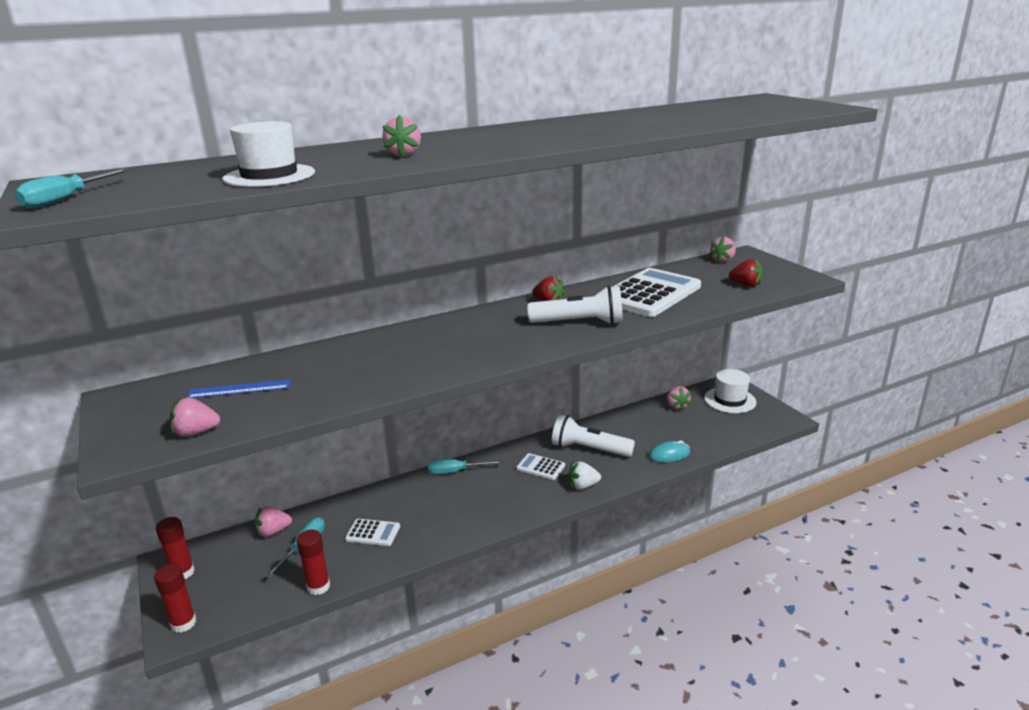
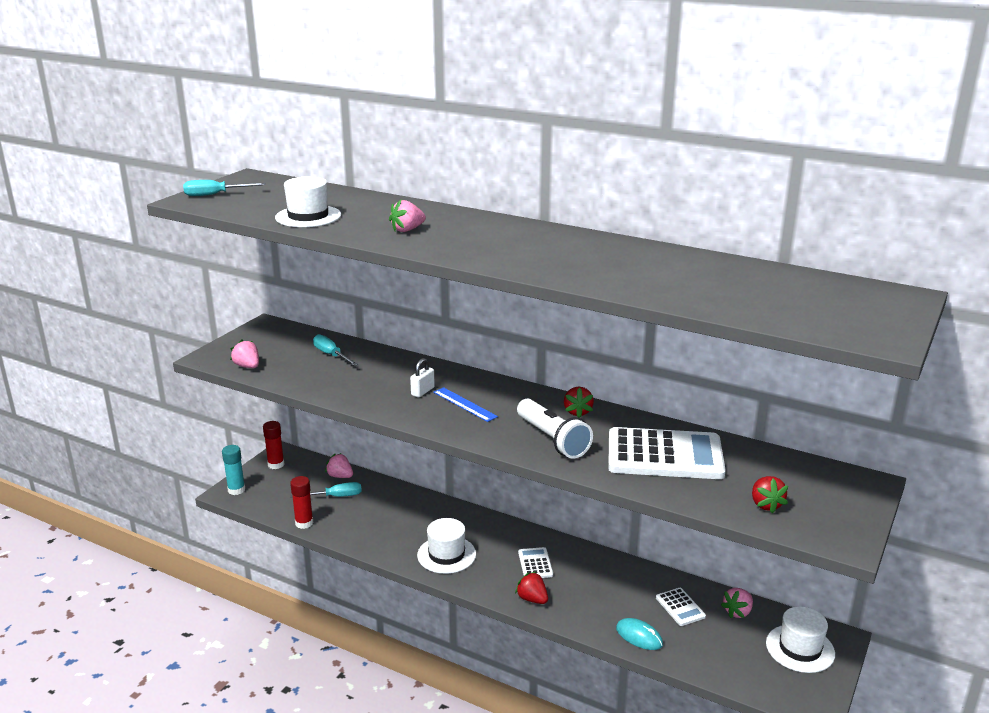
camera: 55 degrees right, 0 degrees up
red glue stick [154,564,196,633] -> turquoise glue stick [222,445,245,495]
blue ruler [187,379,291,398] -> blue ruler moved to [433,387,498,422]
white calculator [345,519,400,546] -> white calculator moved to [656,588,706,626]
turquoise screwdriver [428,459,503,474] -> turquoise screwdriver moved to [313,334,358,366]
white flashlight [552,415,635,457] -> none
white strawberry [568,461,601,490] -> red strawberry [515,571,548,604]
pink strawberry [709,236,736,263] -> none
none -> white padlock [410,358,435,397]
none -> white hat [417,518,476,574]

